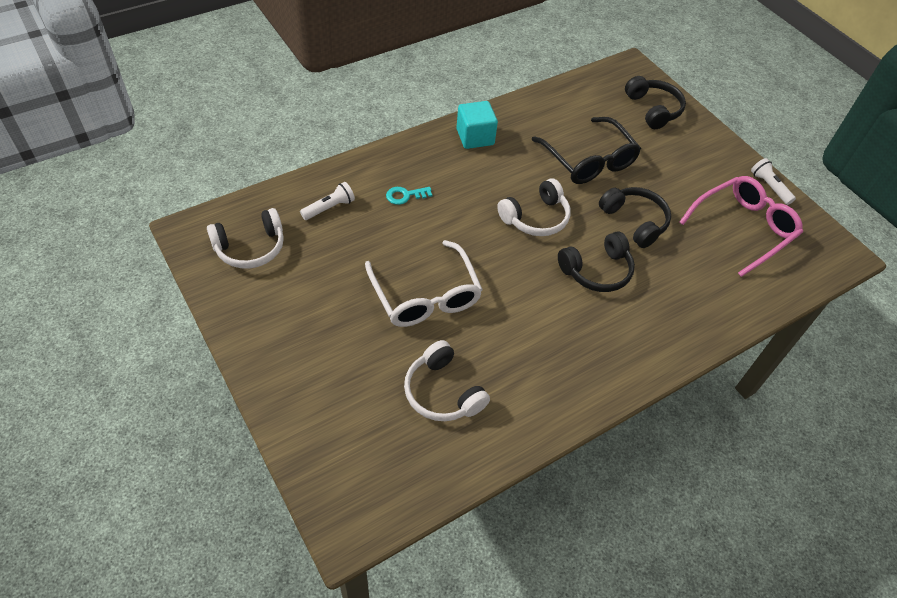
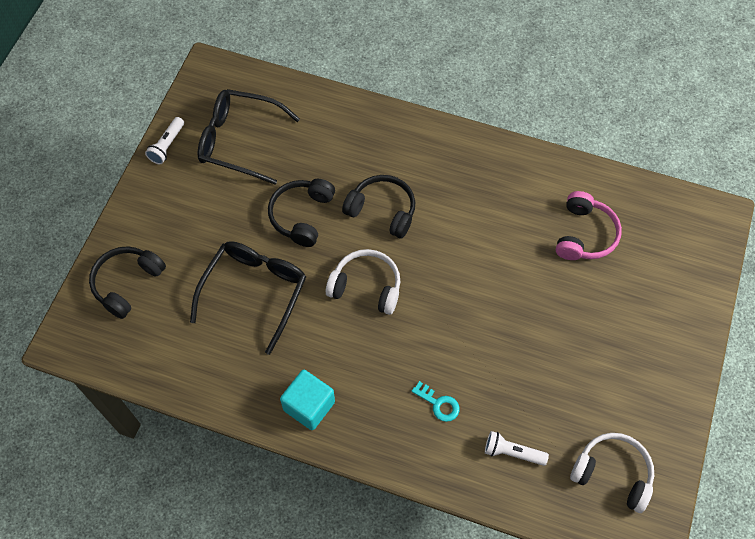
camera: 125 degrees left, 10 degrees up
white glasses [365,240,483,327] -> none
white headphones [404,340,490,421] -> pink headphones [556,191,622,260]
pink glasses [679,176,803,277] -> black glasses [198,89,300,185]

